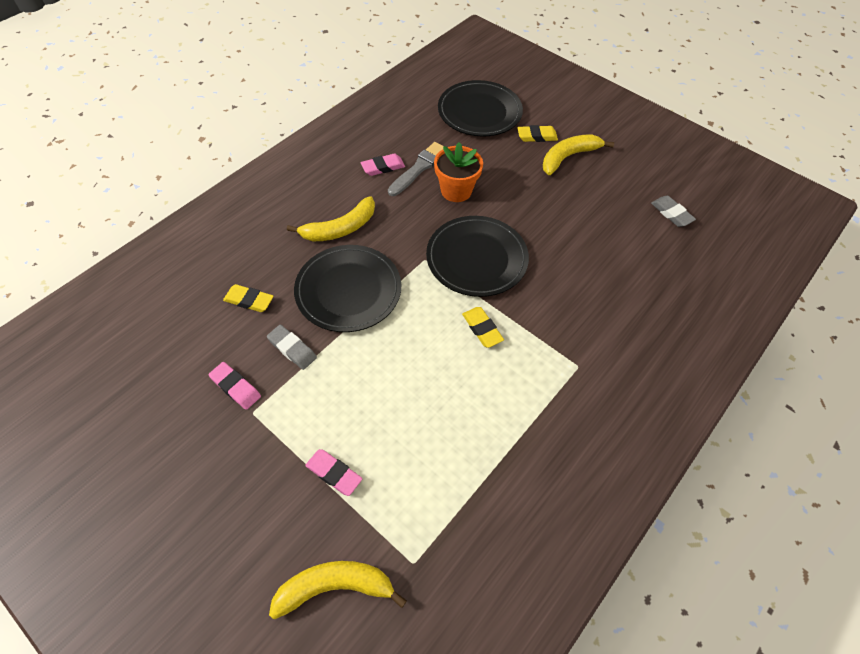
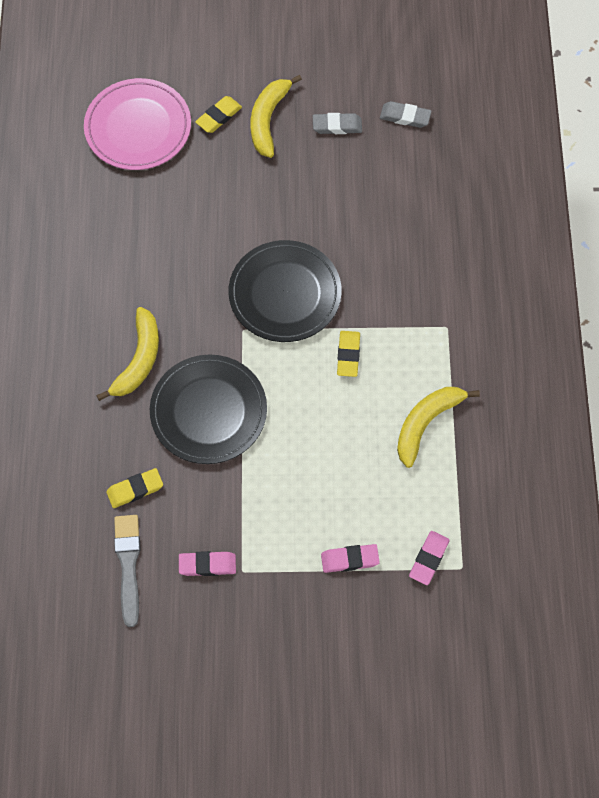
camera: 40 degrees left, 10 degrees up
grey eraser [267,325,317,370] -> grey eraser moved to [313,113,362,134]
yellow banana [269,561,407,620] -> yellow banana moved to [397,387,480,468]
pink eraser [361,154,405,176] -> pink eraser moved to [409,531,450,585]
grey brush [388,142,443,196] -> grey brush moved to [114,515,141,627]
orange flower pot [434,142,483,202] -> none
black plate [438,80,523,136] -> pink plate [84,78,191,170]
yellow eraser [462,307,504,348] -> yellow eraser turned 75 degrees clockwise [337,331,360,377]

